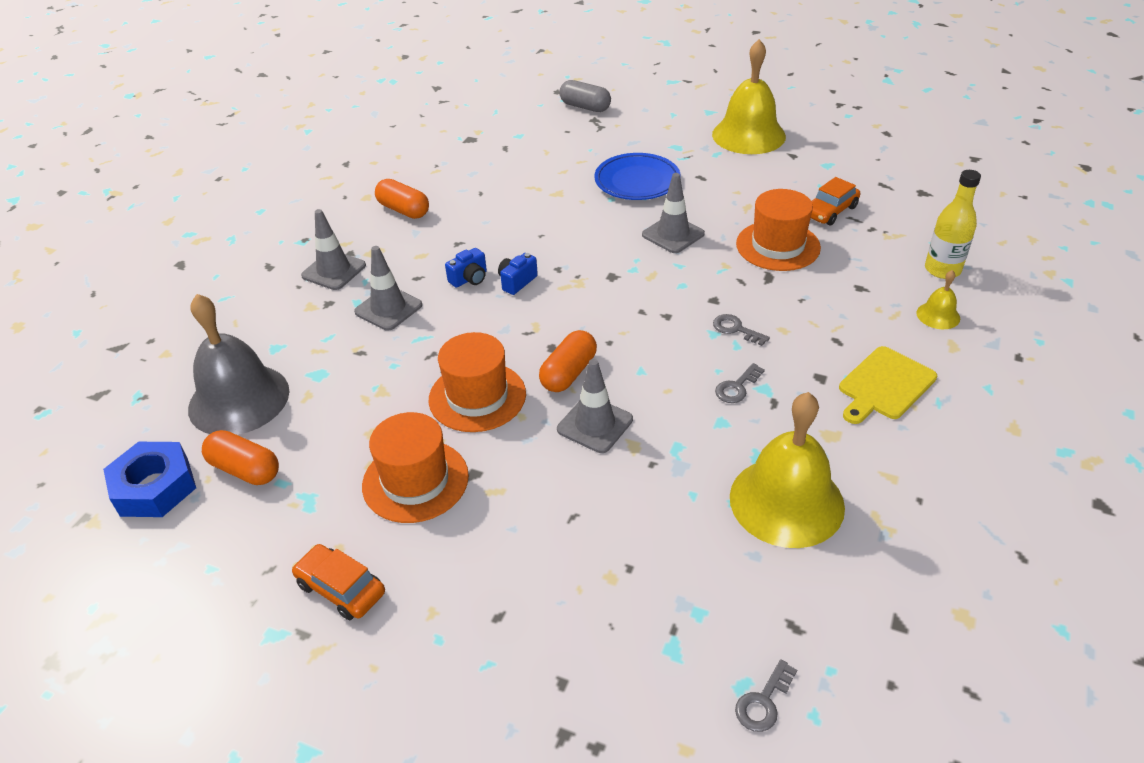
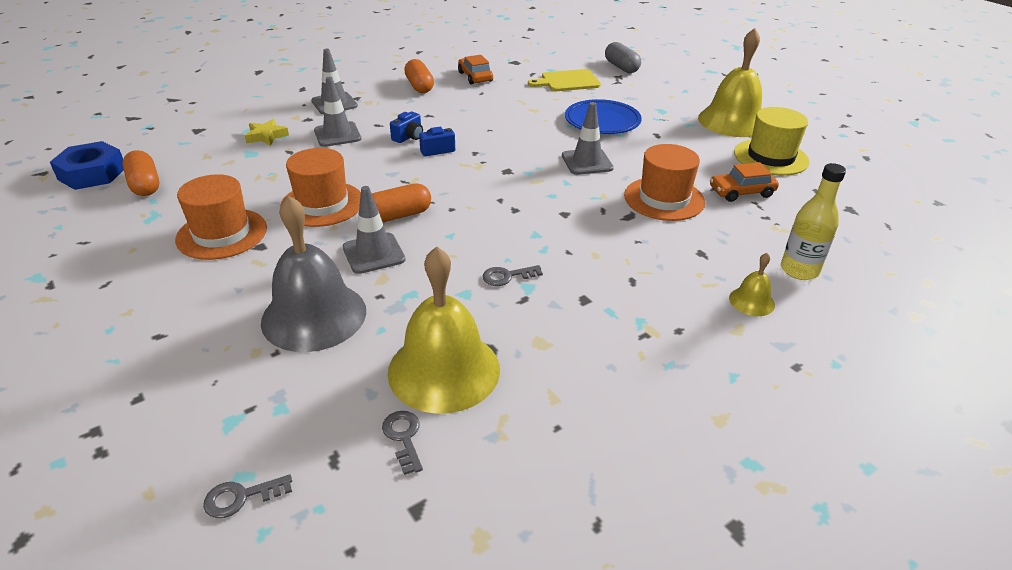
camera: 30 degrees right, 5 degrees down
grey bell [188,294,290,435] -> grey bell moved to [261,195,366,352]
orange car [292,544,385,620] -> orange car moved to [458,55,493,85]
blue camera [445,248,487,288] -> blue camera turned 45 degrees counterclockwise [390,112,423,143]
grey key [713,314,770,346] -> grey key moved to [382,411,423,475]
yellow cutting board [839,346,937,424] -> yellow cutting board moved to [528,69,601,91]
none -> yellow star [244,119,289,146]
none -> yellow hat [734,107,810,176]

